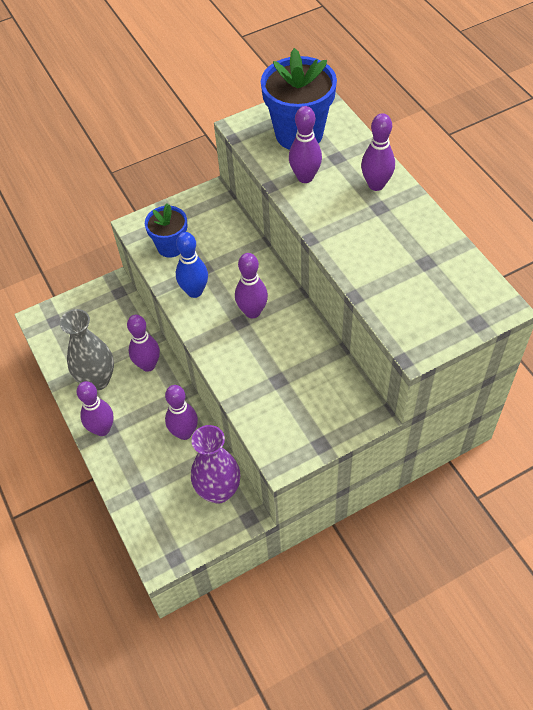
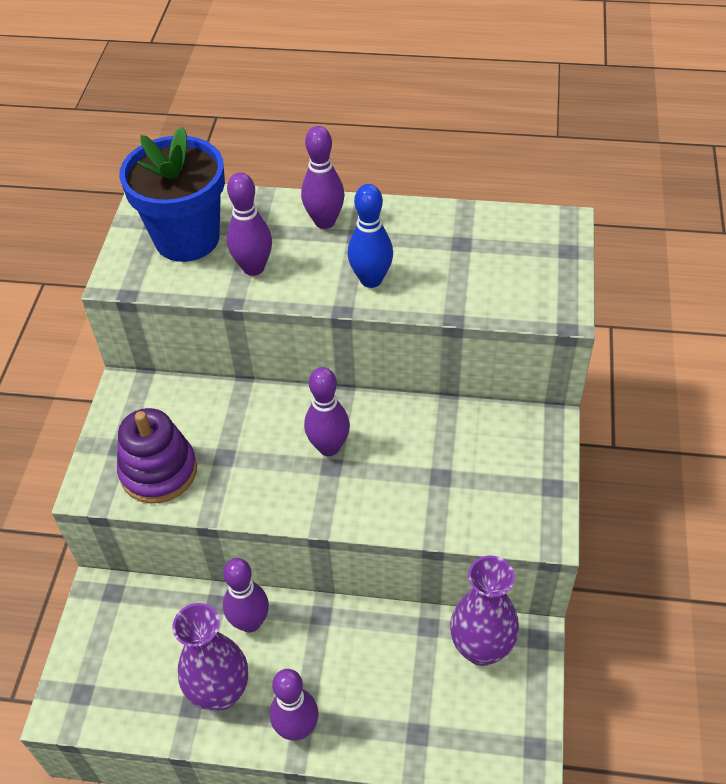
camera: 55 degrees left, 5 degrees down
grey vase [60,309,114,391] -> purple vase [172,603,248,711]
blue flower pot [145,203,187,258] -> purple stacking toy [117,408,197,504]
purple bowling pin [165,385,198,440] -> none
blue bowling pin [176,232,208,298] -> blue bowling pin moved to [348,184,393,288]

